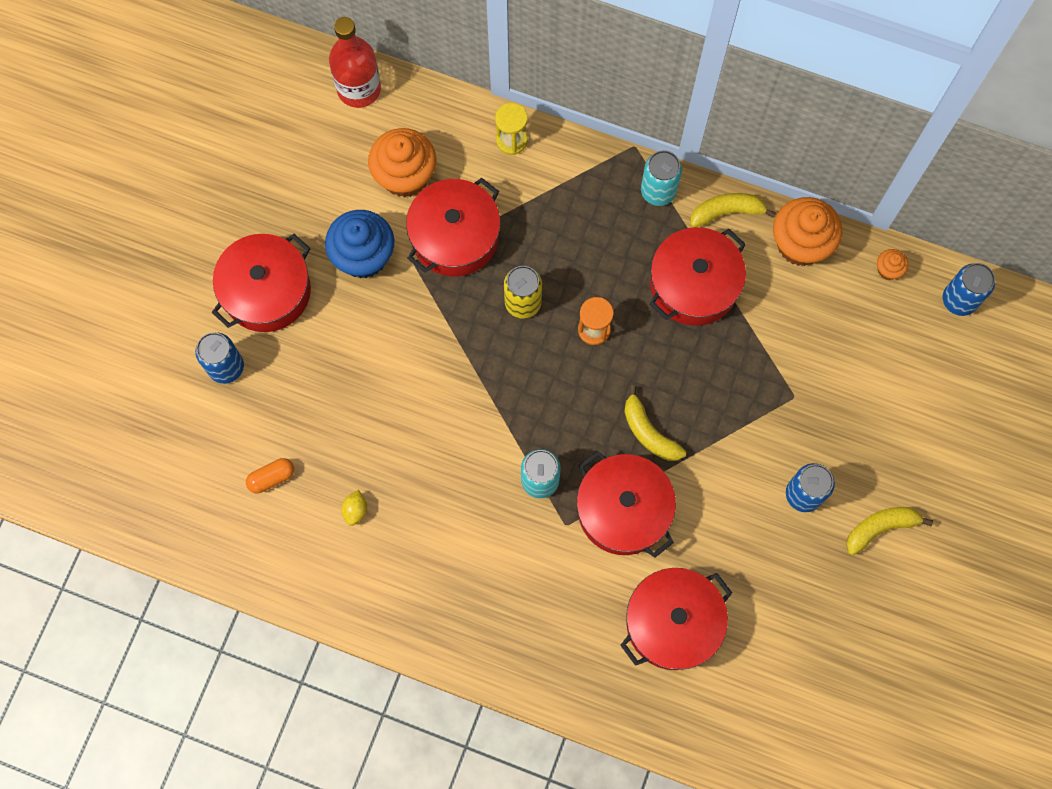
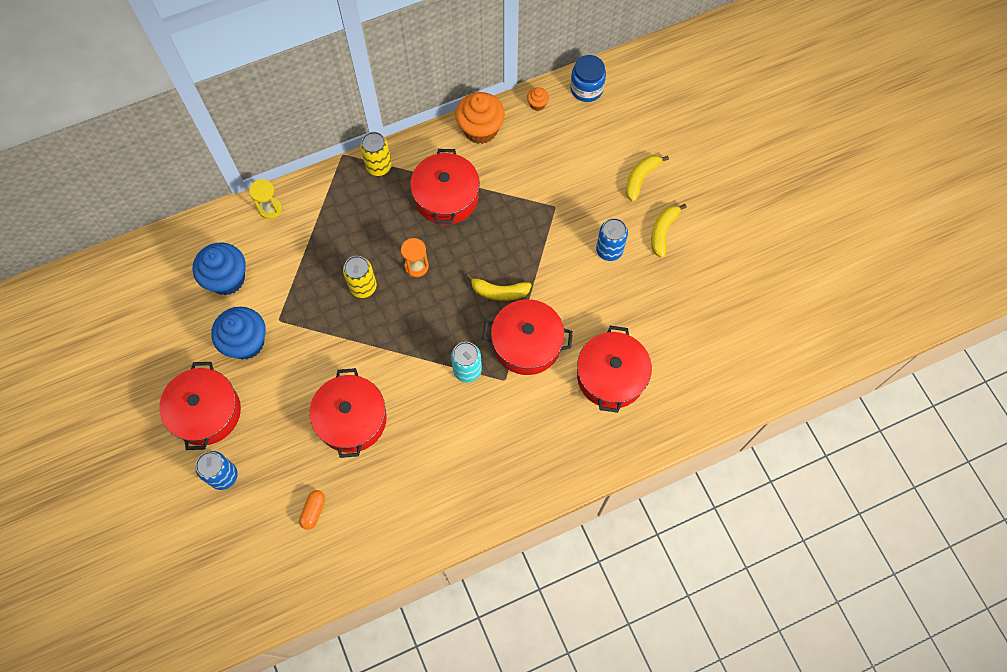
camera: 45 degrees left, 5 degrees down
red bottle [329,17,381,108] -> none
yellow lemon [341,490,367,526] -> none
orange cupcake [368,128,437,198] -> blue cupcake [193,242,246,295]
red pot [406,178,500,277] -> red pot moved to [309,368,387,458]
turquoise can [641,150,682,206] -> yellow can [360,132,392,176]
yellow banana [690,193,776,228] -> yellow banana moved to [626,155,669,202]
blue can [943,263,995,316] -> blue jar [570,55,606,102]

